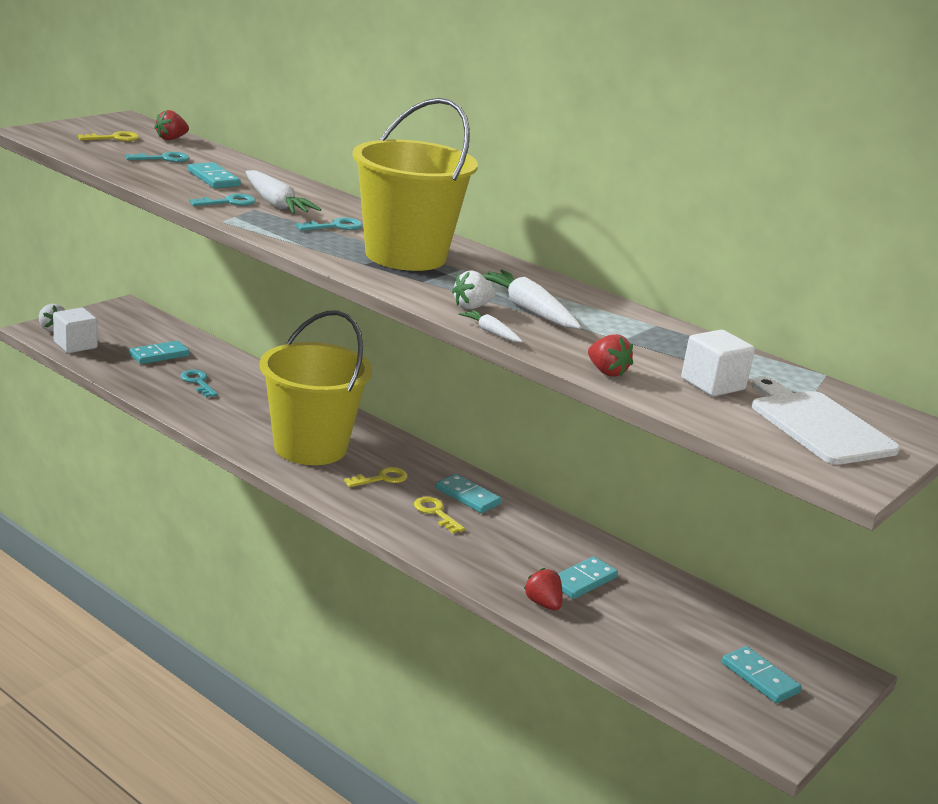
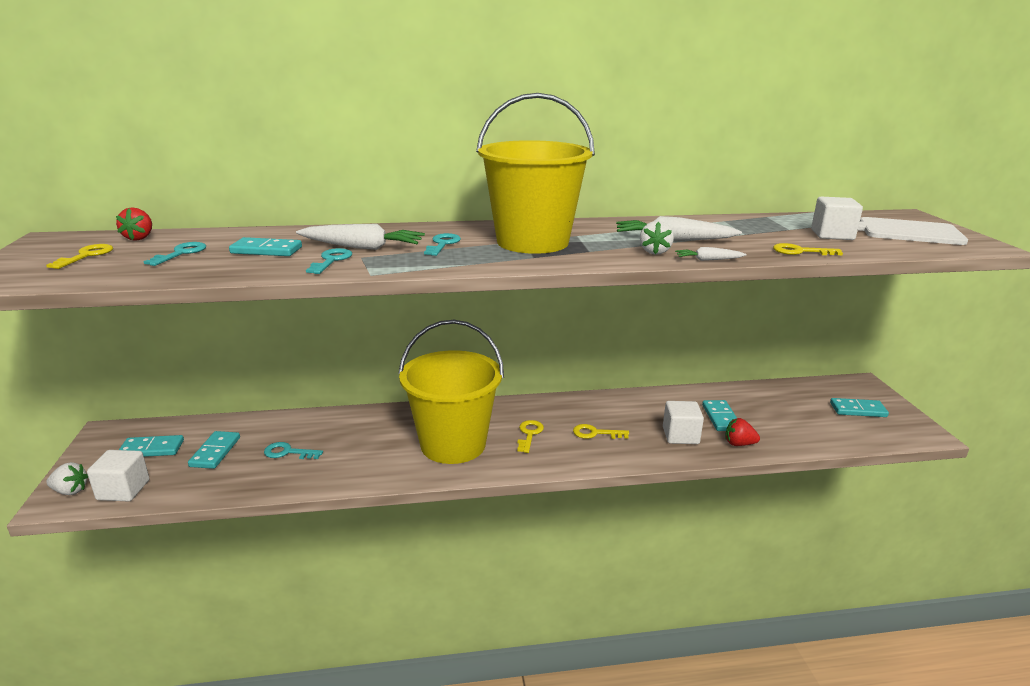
camera: 45 degrees left, 0 degrees up
turquoise domino [436,474,502,513] -> turquoise domino moved to [119,435,184,457]
red strawberry [588,334,633,377] -> yellow key [773,243,843,255]
none -> white cube [663,401,704,444]

